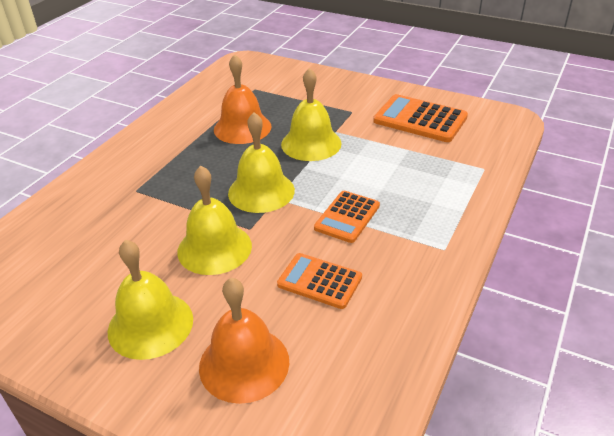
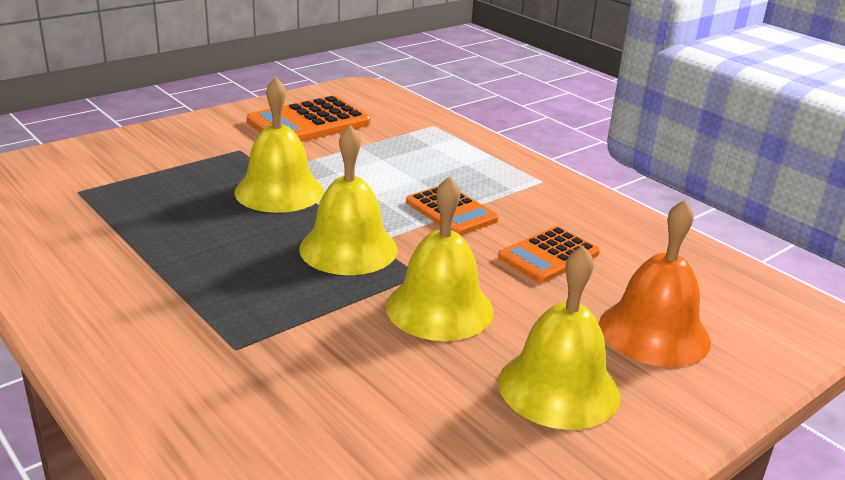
camera: 70 degrees left, 10 degrees down
orange bell [214,54,272,144] -> none

